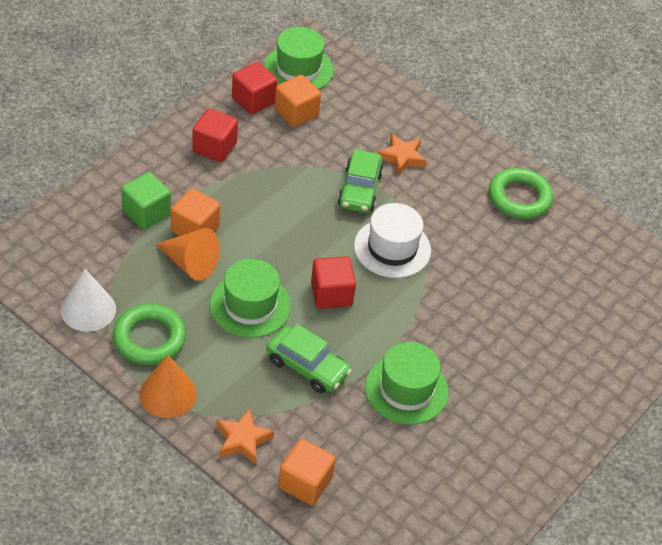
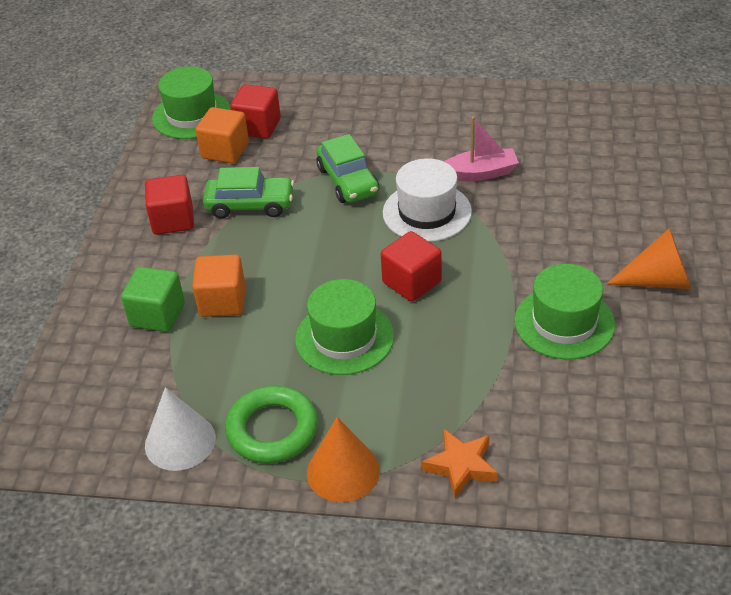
camera: 25 degrees left, 5 degrees down
orange cone [155,228,220,281] -> orange cone moved to [607,228,691,289]
red cube [232,62,278,114] -> red cube moved to [230,84,281,139]
green car [266,324,352,393] -> green car moved to [203,167,294,218]
orange cube [278,439,336,506] -> none
orange star [377,133,426,176] -> none
green ring [489,168,553,219] -> none
none -> pink boat [444,117,519,181]

